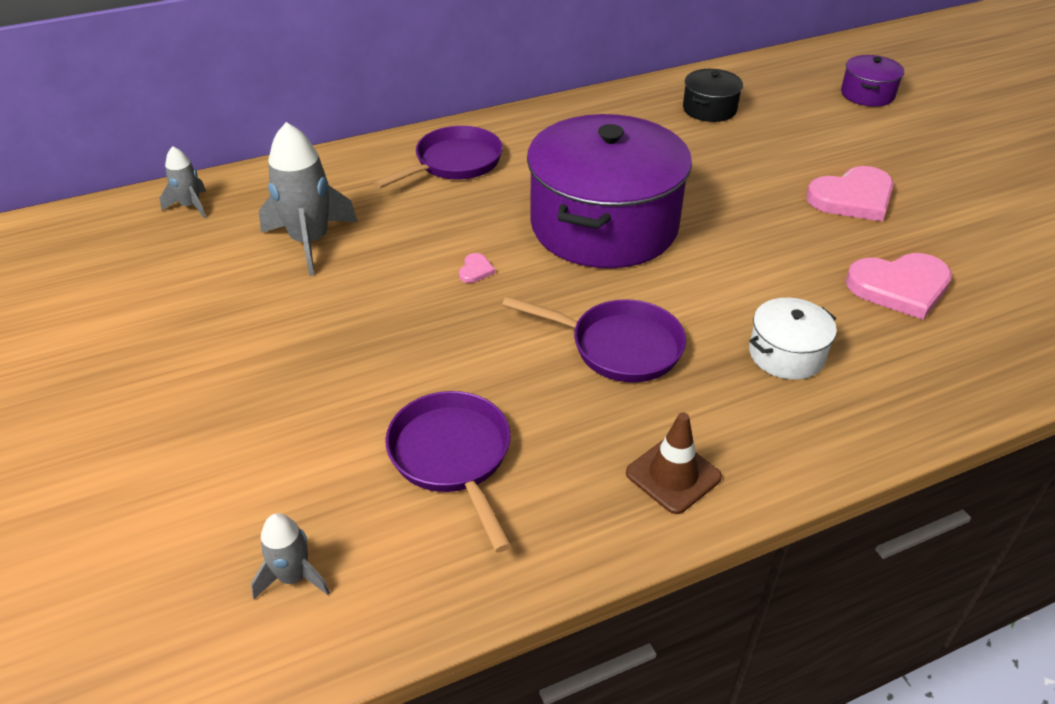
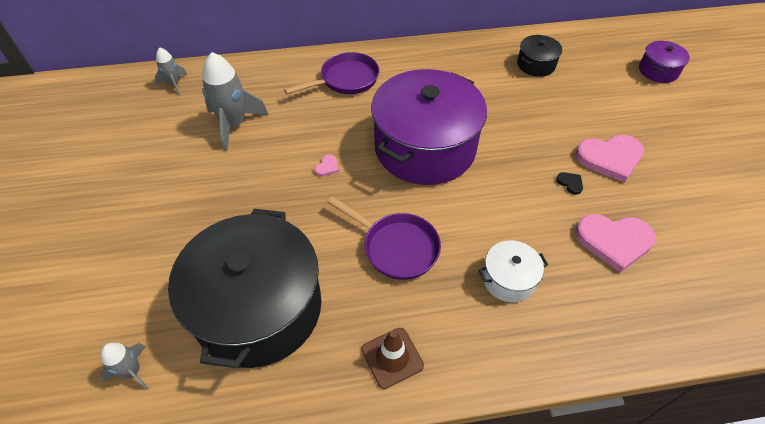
camera: 15 degrees right, 10 degrees up
purple pan [385,391,512,553] -> black pot [168,209,321,368]
none -> black heart [556,172,583,195]

